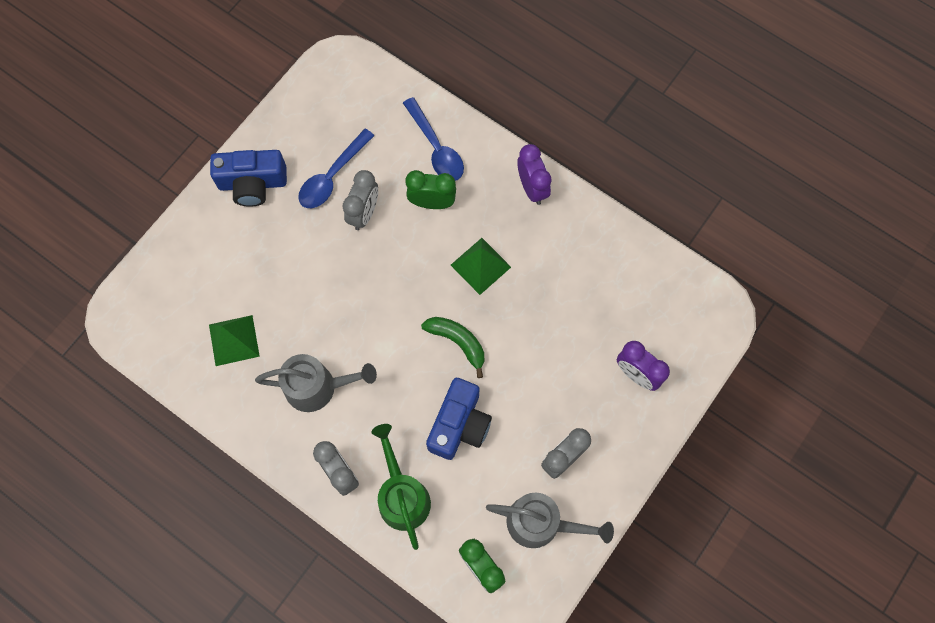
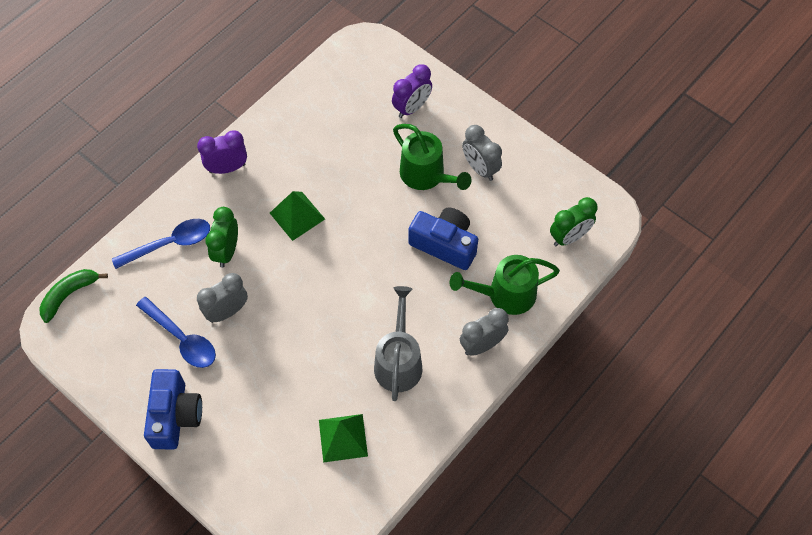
camera: 85 degrees left, 10 degrees down
grey clock [343,170,378,230] -> grey clock turned 60 degrees counterclockwise [197,273,248,323]
green banana [421,317,484,378] -> green banana moved to [39,269,108,323]
grey watering can [486,493,614,548] -> none
none -> green watering can [393,124,472,190]

